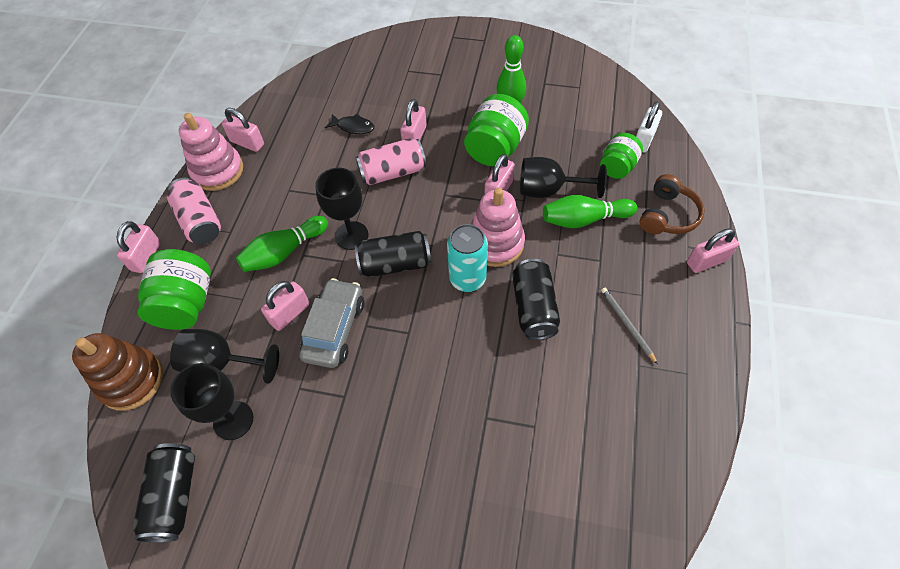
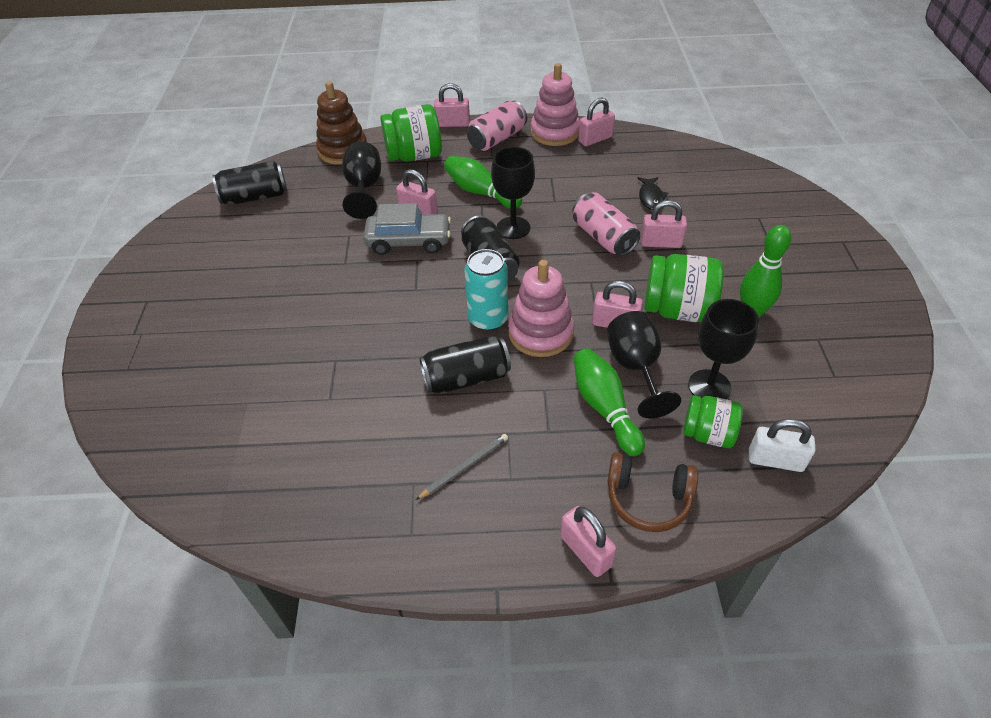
camera: 75 degrees right, 10 degrees down
black goblet [170,363,253,440] -> black goblet moved to [688,299,759,399]
pink padlock [222,108,264,152] -> pink padlock turned 45 degrees clockwise [578,97,615,146]

